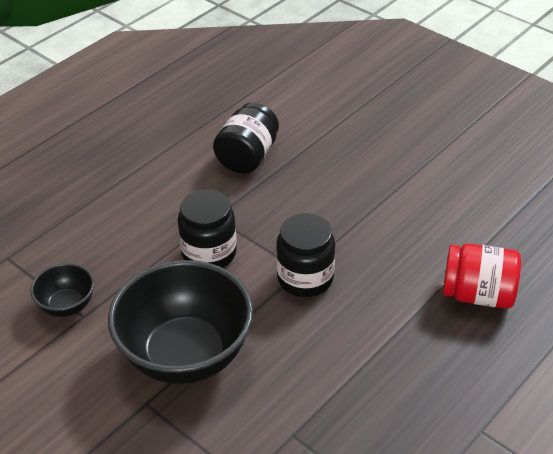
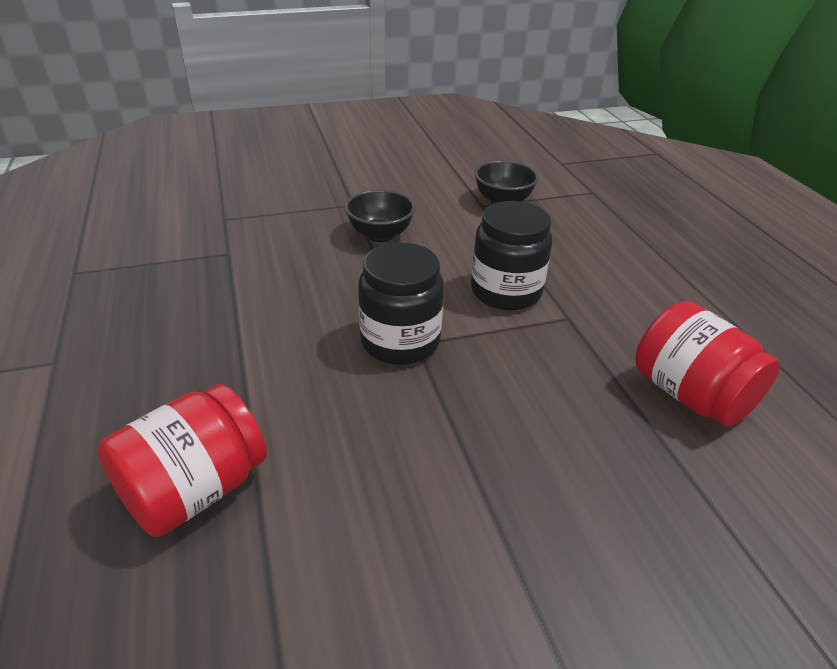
camera: 120 degrees right, 5 degrees down
black bowl [108,260,254,384] -> black bowl [345,190,415,242], size x0.47
black jar [213,102,279,173] -> red jar [635,301,780,427]

